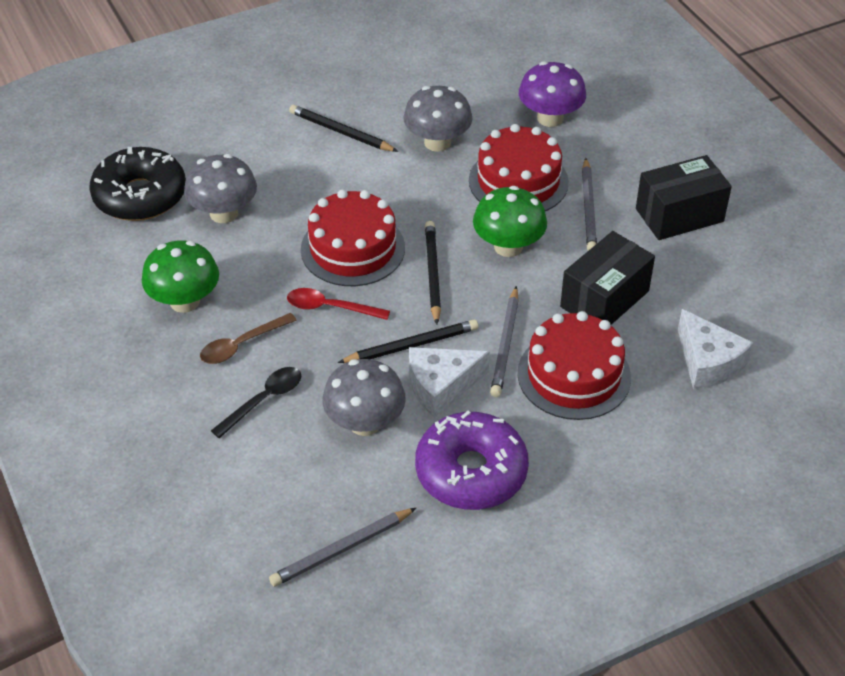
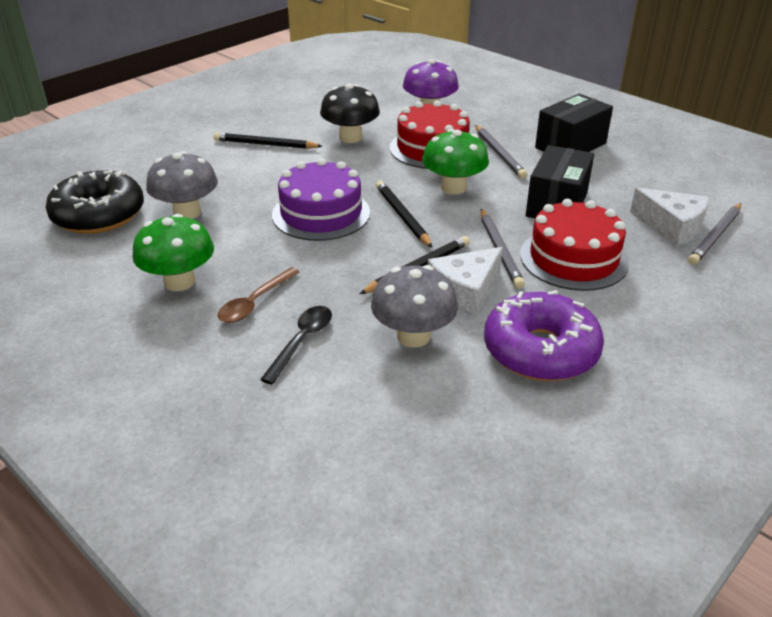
camera: 20 degrees left, 10 degrees down
grey pencil [269,508,416,587] -> grey pencil moved to [688,203,741,265]
red spoon [287,288,390,320] -> none
red cake [301,190,405,286] -> purple cake [272,158,370,241]
grey mushroom [403,86,472,152] -> black mushroom [320,84,380,143]

